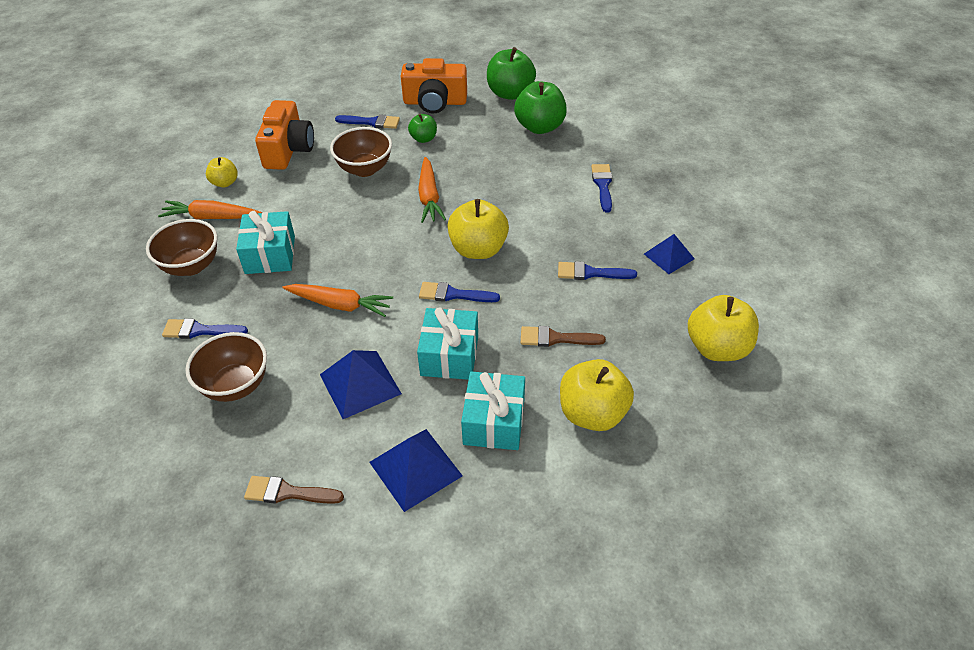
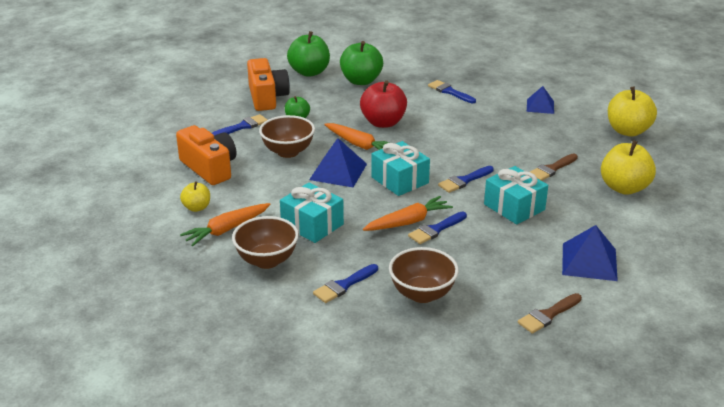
camera: 45 degrees left, 15 degrees down
blue pyramid [320,350,402,419] -> blue pyramid moved to [309,138,367,187]
orange camera [401,58,467,114] -> orange camera turned 60 degrees counterclockwise [247,58,290,111]
yellow apple [447,199,509,259] -> none
turquoise gift [461,371,525,450] -> turquoise gift moved to [371,141,430,196]
blue brush [558,261,637,280] -> blue brush moved to [408,212,467,244]
none -> red apple [360,80,407,128]

